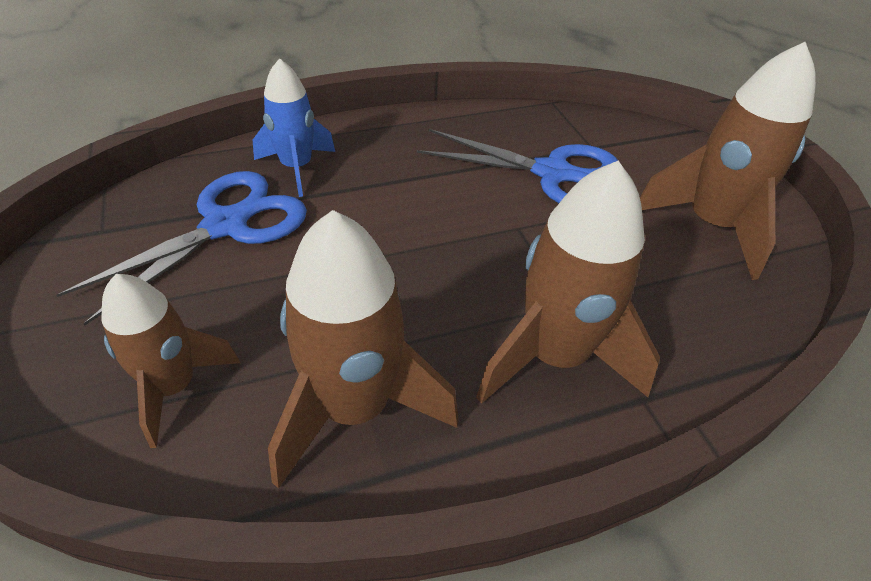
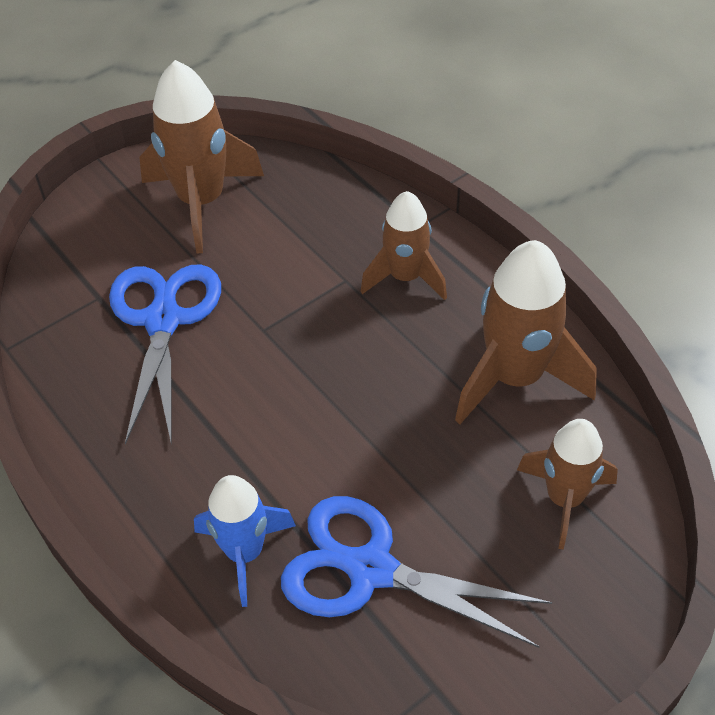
camera: 105 degrees left, 5 degrees up
brown rocket [476,161,660,404] -> brown rocket [361,191,447,300], size x0.65

